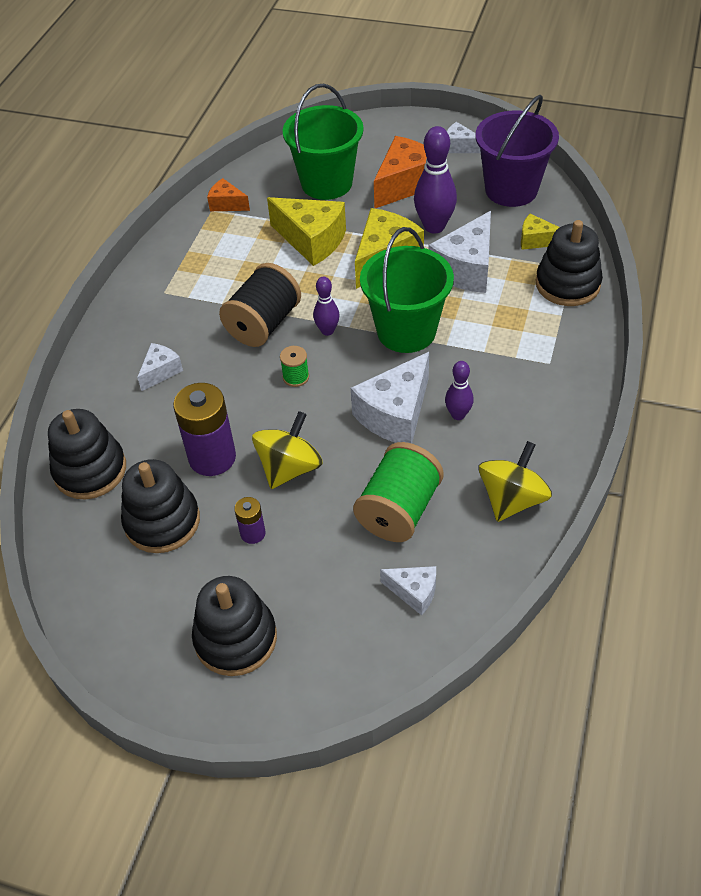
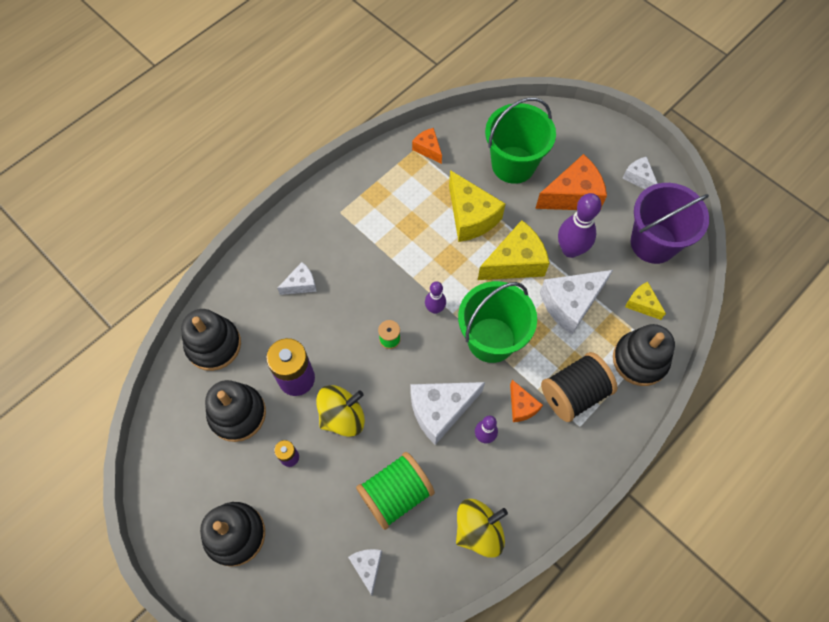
camera: 25 degrees right, 15 degrees up
black spool [219,263,301,347] -> black spool moved to [541,352,618,422]
white cheese [380,566,436,616] -> white cheese turned 150 degrees counterclockwise [348,549,382,595]
none -> orange cheese [510,380,543,422]

